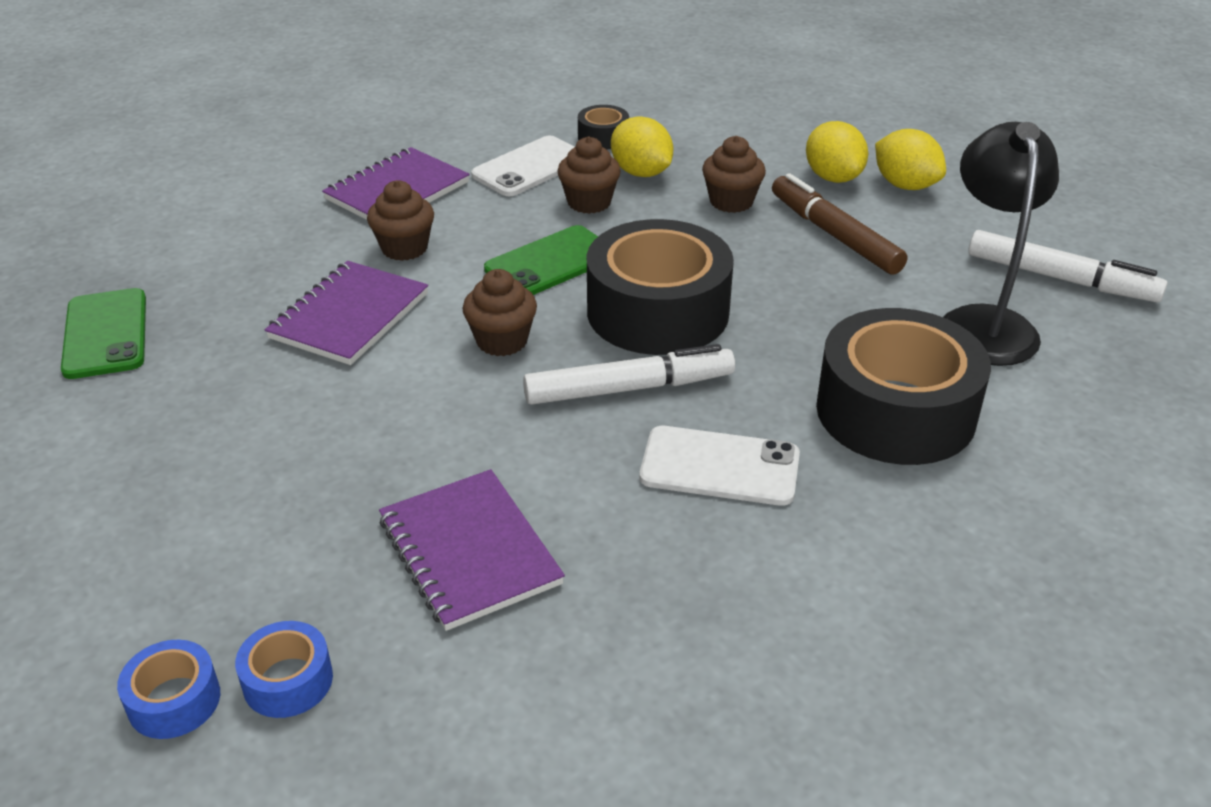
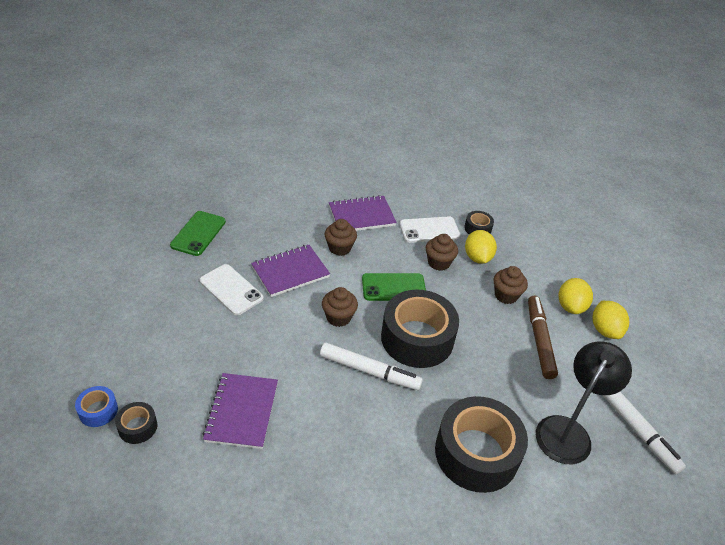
camera: 30 degrees right, 5 degrees up
blue tape [235,621,333,718] -> black tape [115,402,157,444]
white phone [639,426,800,506] -> white phone moved to [199,264,264,315]

